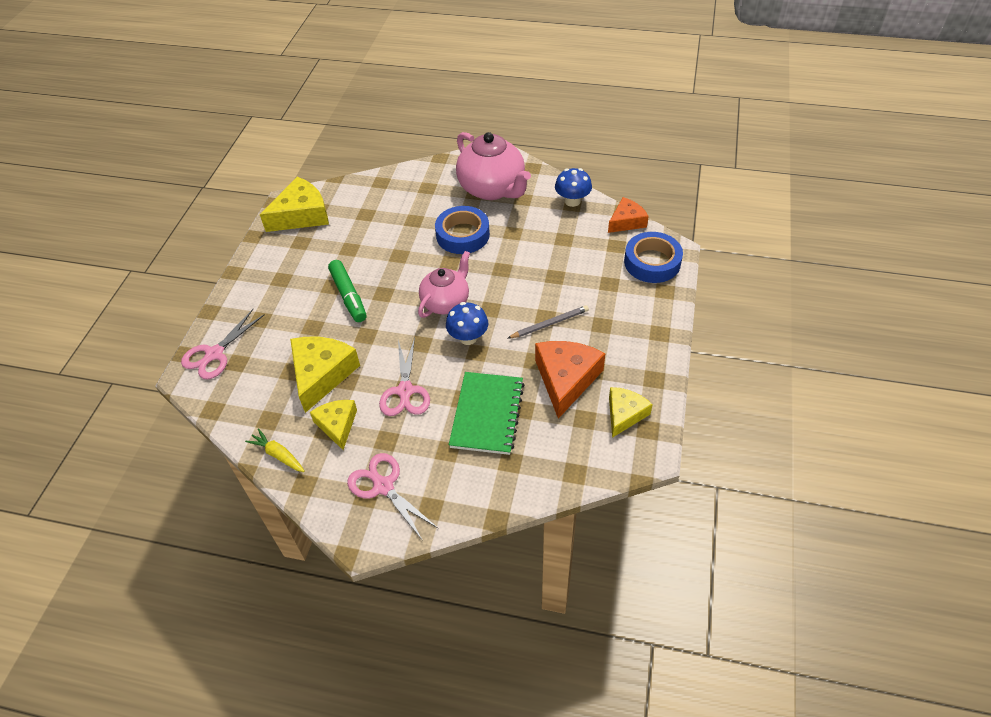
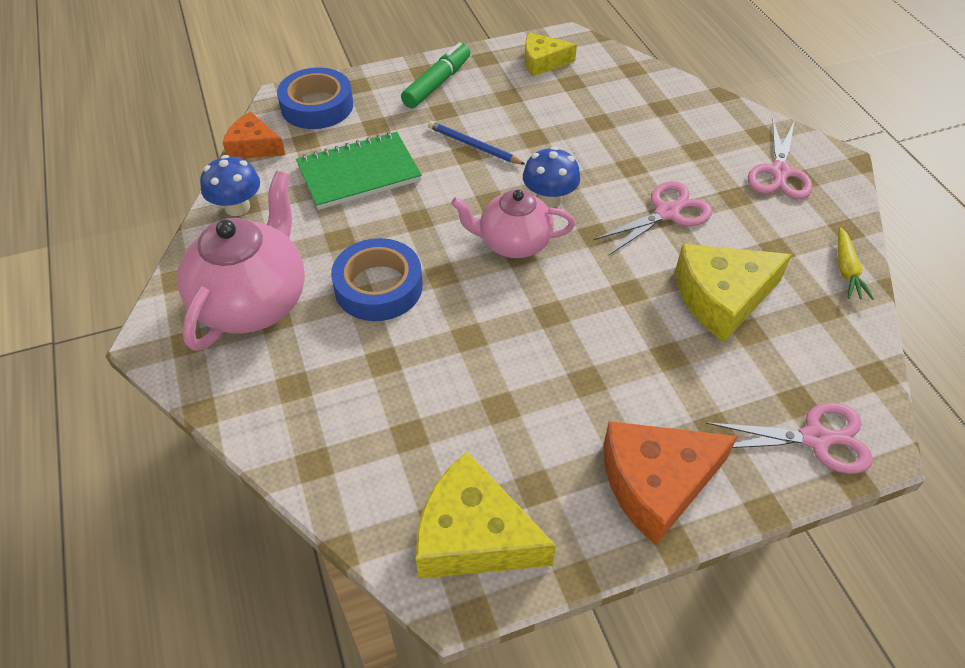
camera: 125 degrees left, 0 degrees up
yellow cheese [310,400,357,450] -> none
green marker [328,260,366,322] -> green marker moved to [401,42,471,108]
green notebook [449,372,524,455] -> green notebook moved to [296,132,422,210]
grey pencil [507,305,589,339] -> blue pencil [428,121,526,165]
orange cheese [535,341,605,419] -> orange cheese moved to [603,421,738,545]

